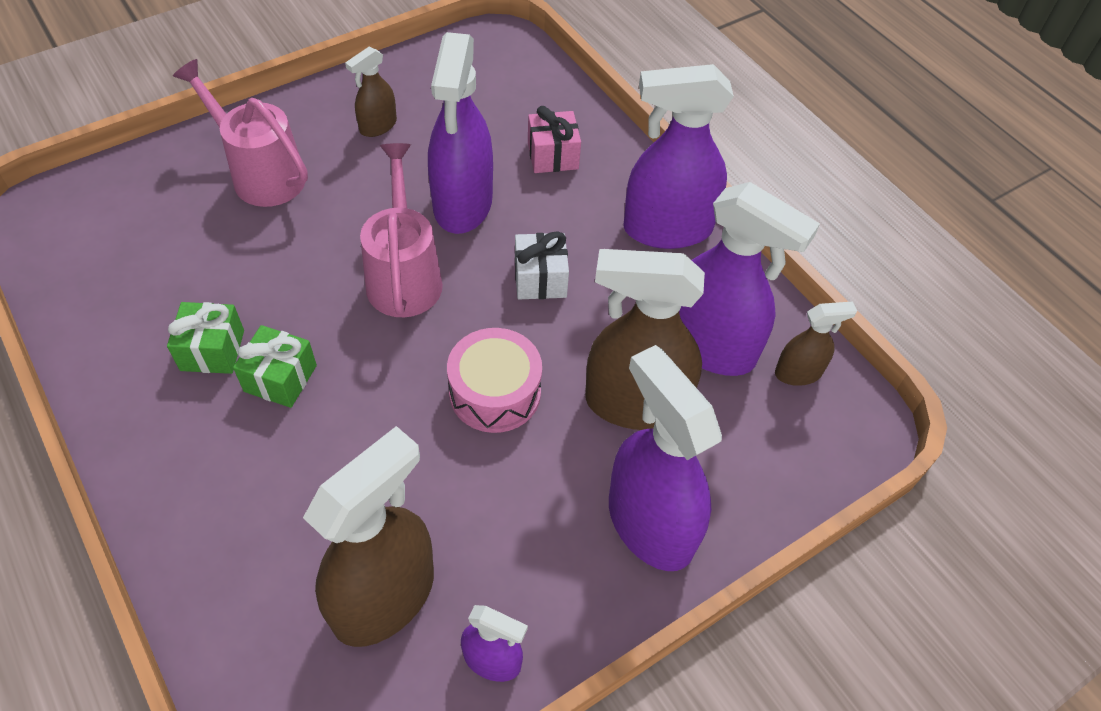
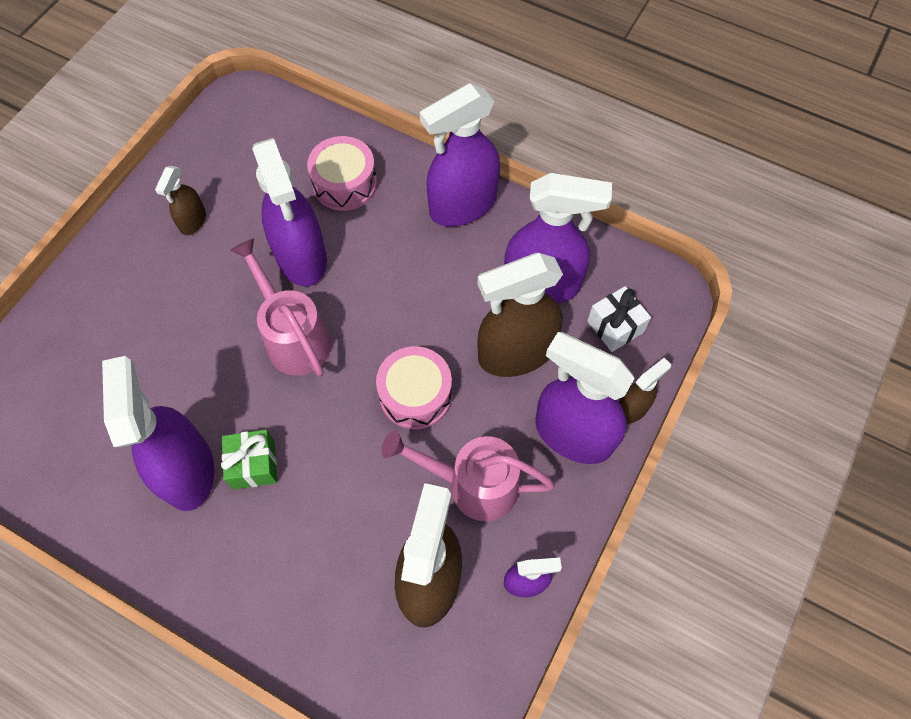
camera: 25 degrees left, 10 degrees up
green gift [167,302,244,374] -> purple spray bottle [102,356,214,511]
pink watering can [173,59,308,207] -> pink watering can moved to [381,430,555,521]
white gift [515,231,569,299] -> white gift moved to [587,286,651,352]
pink gift [528,106,581,173] -> pink drum [307,136,377,211]
brown spray bottle [775,301,857,386] -> brown spray bottle moved to [619,358,671,424]

